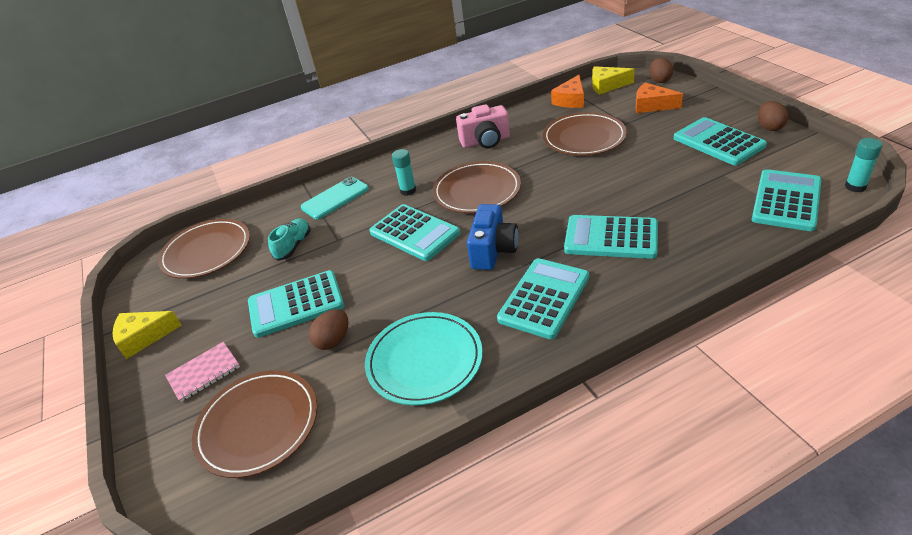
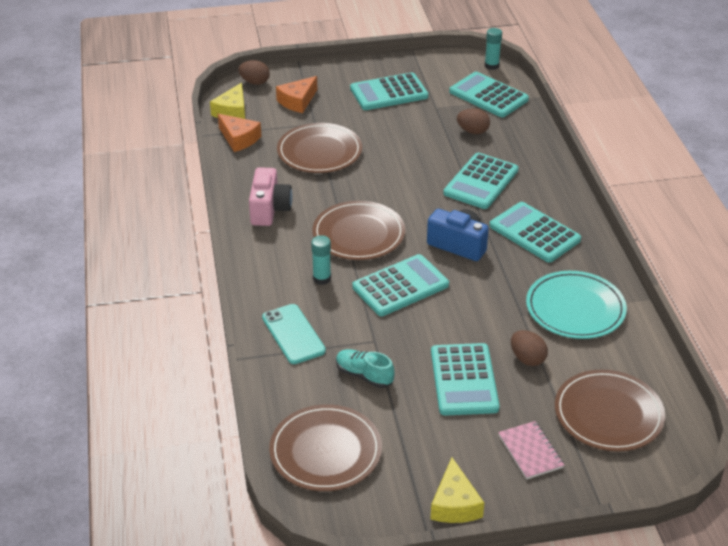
camera: 80 degrees left, 0 degrees up
brown egg [758,101,788,131] -> brown egg moved to [457,108,490,134]

